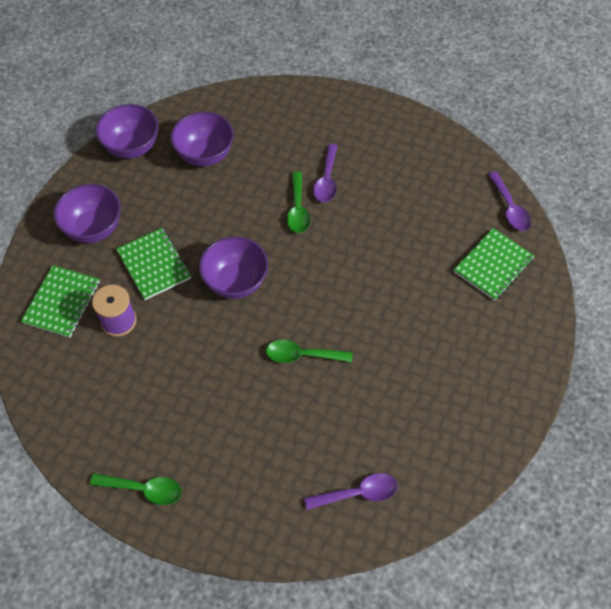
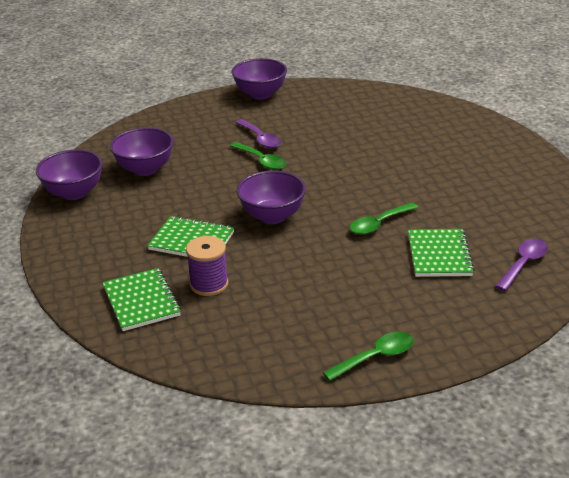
camera: 40 degrees left, 25 degrees down
purple bowl [53,184,121,243] -> purple bowl moved to [232,58,287,100]
green notebook [453,228,535,301] -> green notebook moved to [408,229,475,277]
purple spoon [488,172,531,231] -> none

